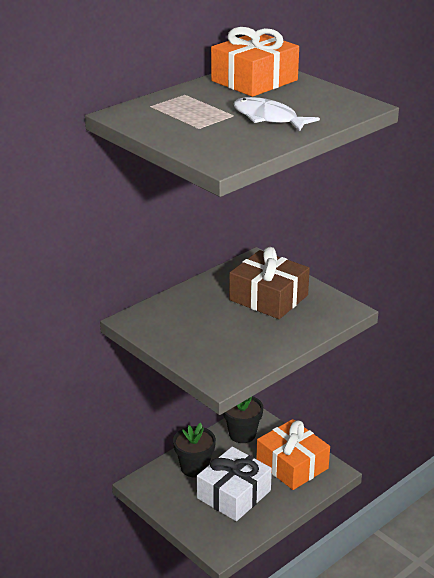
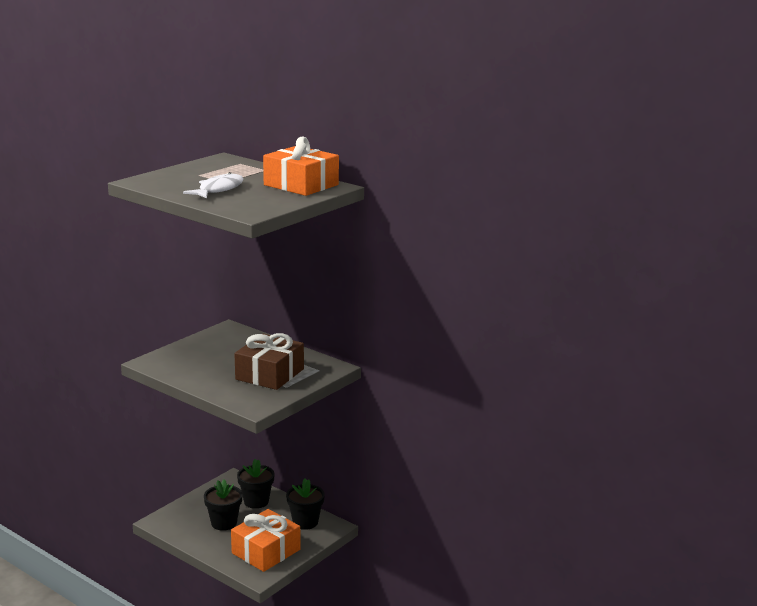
camera: 80 degrees right, 10 degrees down
white gift [197,447,272,521] -> black flower pot [204,479,243,531]

